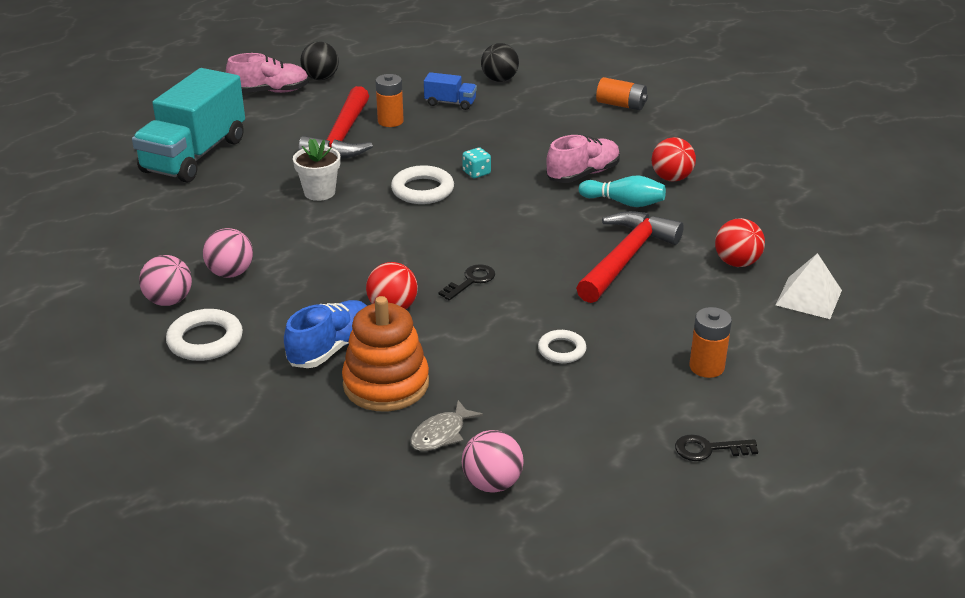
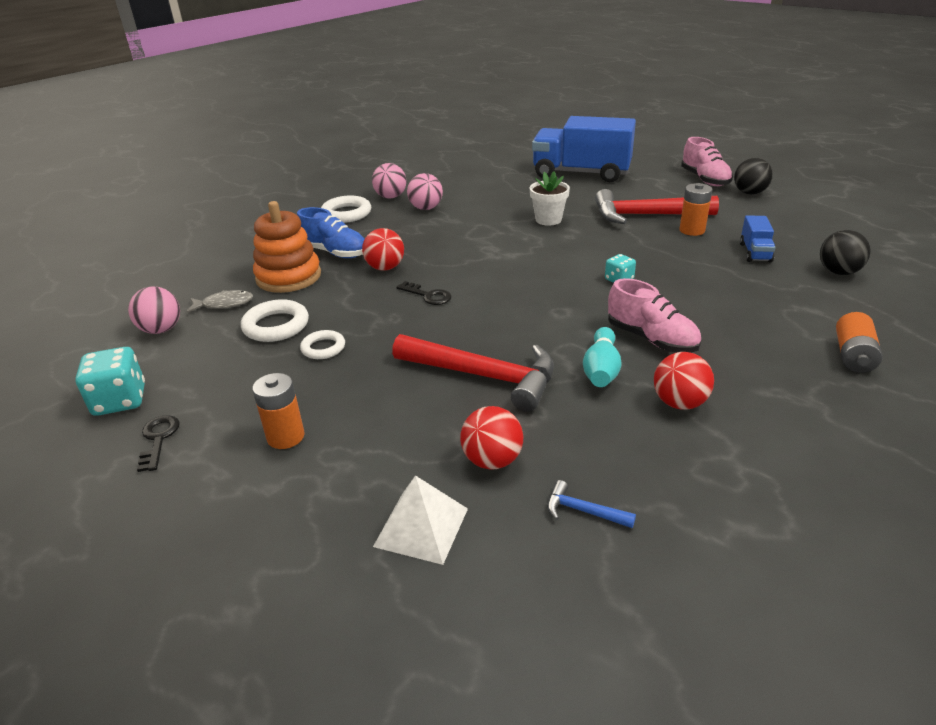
camera: 85 degrees right, 0 degrees up
turquoise truck [132,68,245,183] -> blue truck [532,116,636,182]
white ring [391,165,454,204] -> white ring moved to [241,299,309,342]
grey fish [410,400,483,451] -> grey fish turned 135 degrees clockwise [186,290,253,313]
none -> turquoise dice [75,347,145,416]
none -> blue hammer [547,480,636,528]

